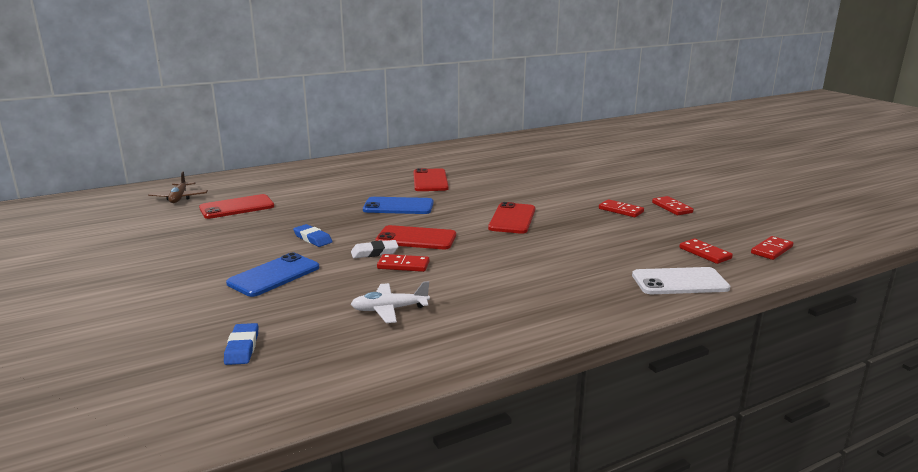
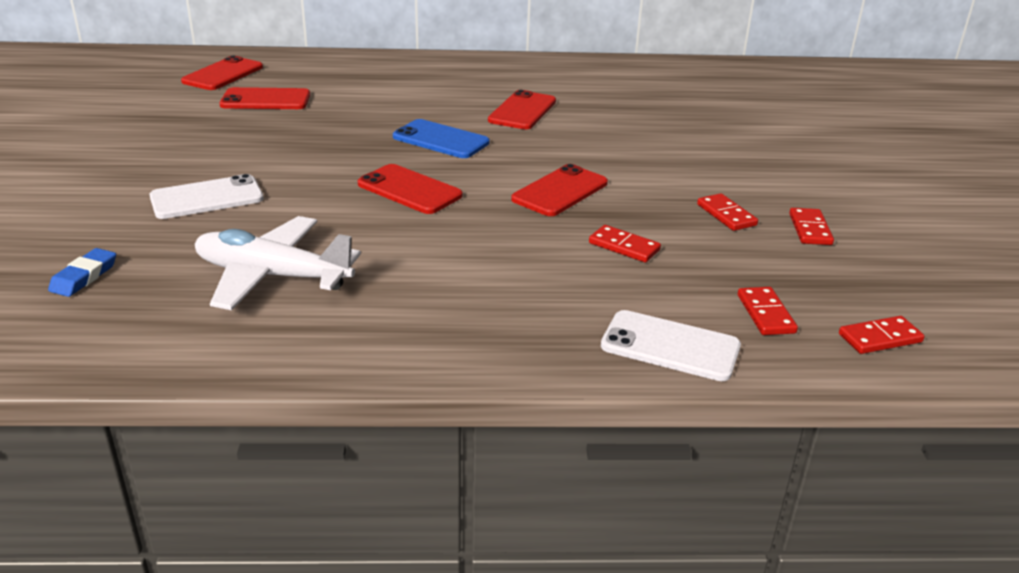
camera: 25 degrees right, 10 degrees up
brown plane [148,171,208,203] -> red phone [181,56,263,90]
blue phone [226,253,319,297] -> white phone [150,174,264,219]
blue eraser [293,224,332,247] -> none
white eraser [351,240,399,258] -> none
white plane [351,281,430,323] -> white plane [195,216,361,310], size x1.74
red domino [377,254,429,272] -> red domino moved to [589,225,661,262]

